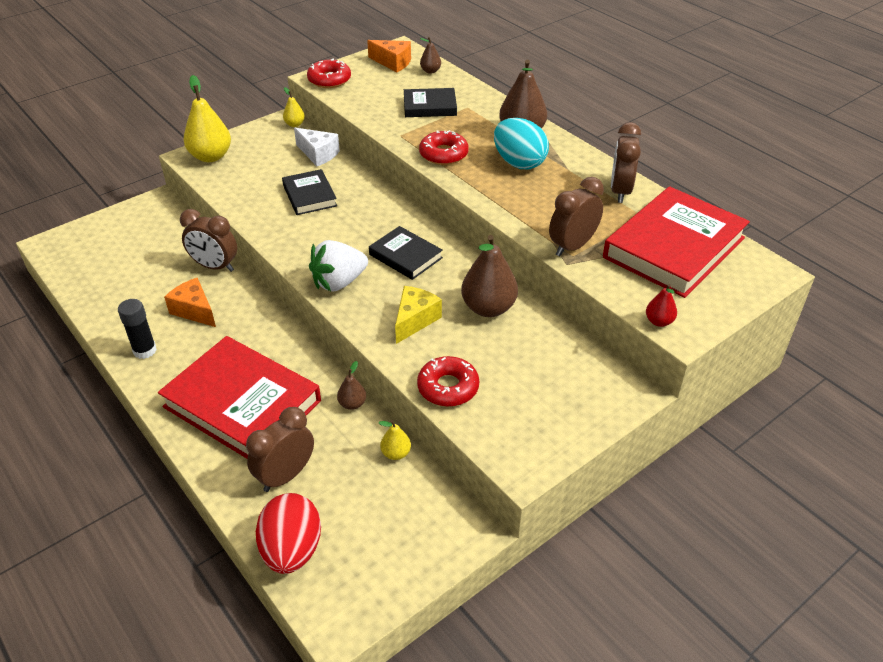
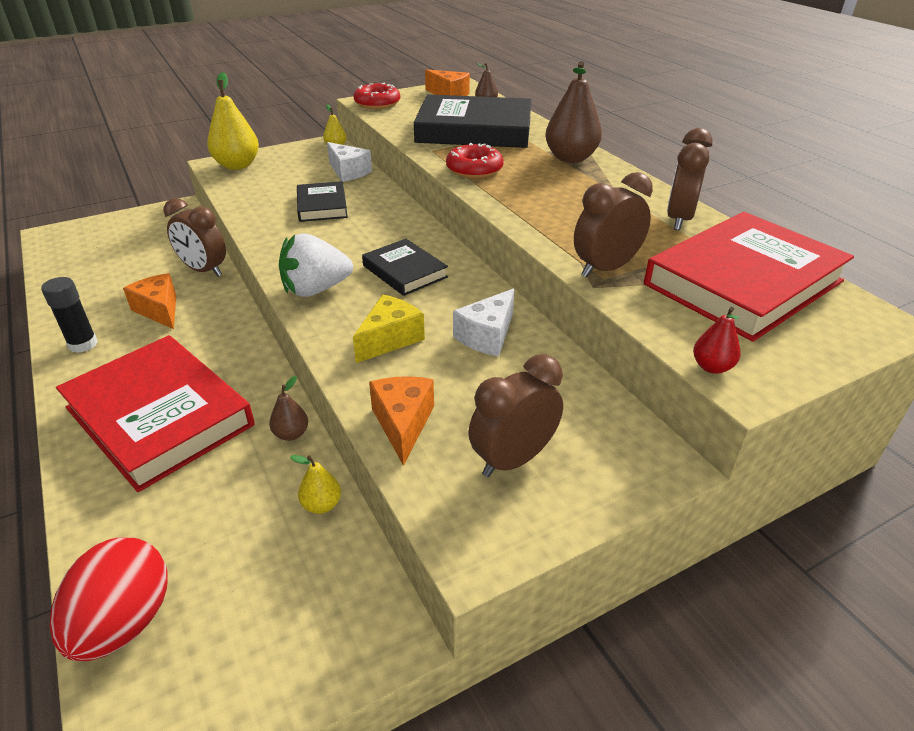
camera: 10 degrees right, 5 degrees down
brown clock [246,407,314,492] -> brown clock moved to [469,354,563,477]
black book [404,88,457,117] -> black book [414,94,532,148], size x1.92
red donut [417,356,479,407] -> orange cheese [369,376,434,466]
brown pear [461,235,518,317] -> white cheese [453,288,515,356]
turquoise egg [494,118,549,169] -> none

